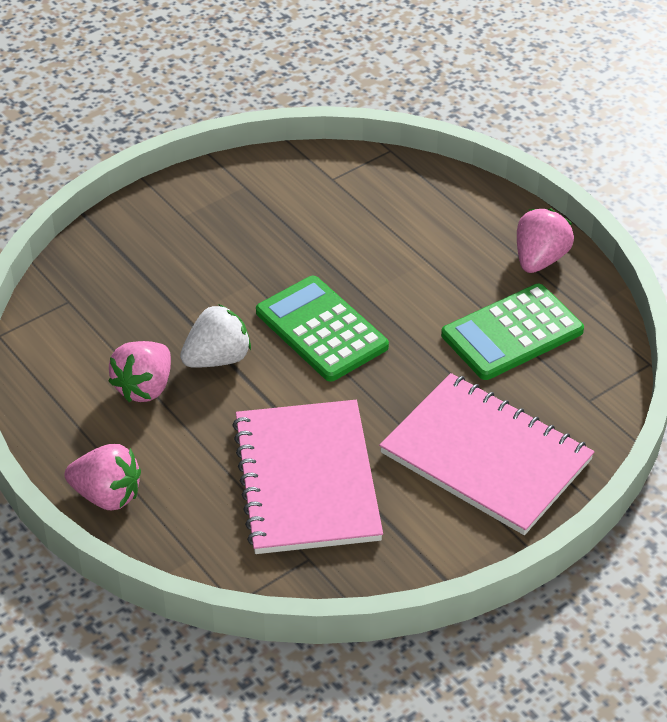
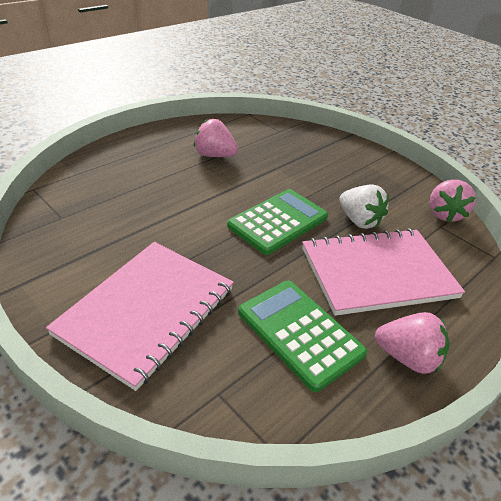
camera: 80 degrees right, 5 degrees down
pink strawberry [65,444,141,510] -> pink strawberry moved to [429,180,476,222]
white strawberry [180,304,251,368] -> white strawberry moved to [340,184,389,229]
pink notebook [232,400,383,554] -> pink notebook moved to [302,228,465,316]

